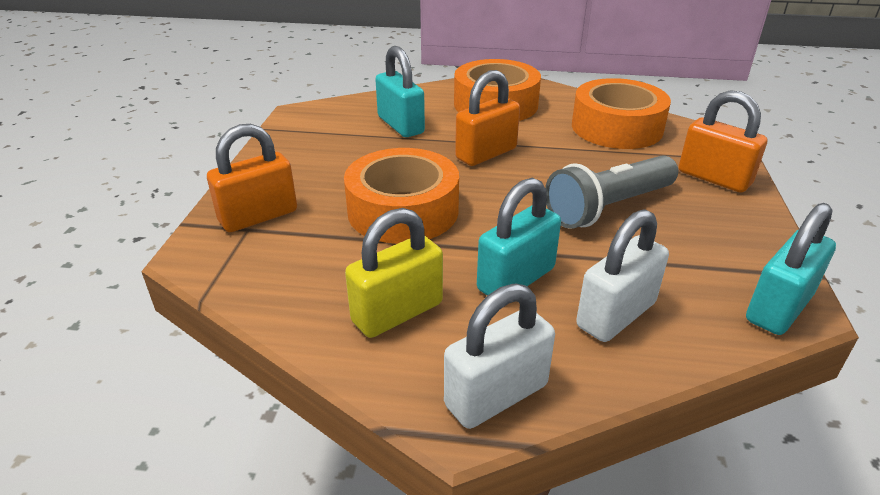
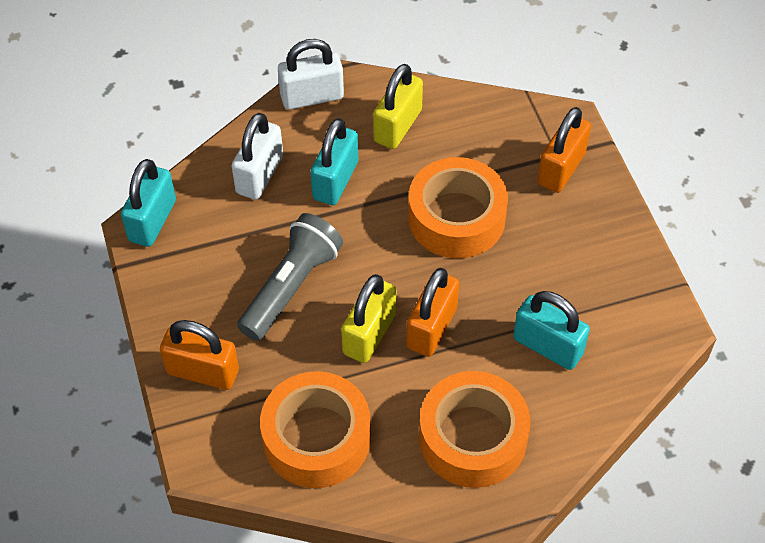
camera: 155 degrees right, 20 degrees up
white padlock [444,284,555,429] -> white padlock turned 45 degrees clockwise [278,39,344,110]
none -> yellow padlock [341,274,396,363]

